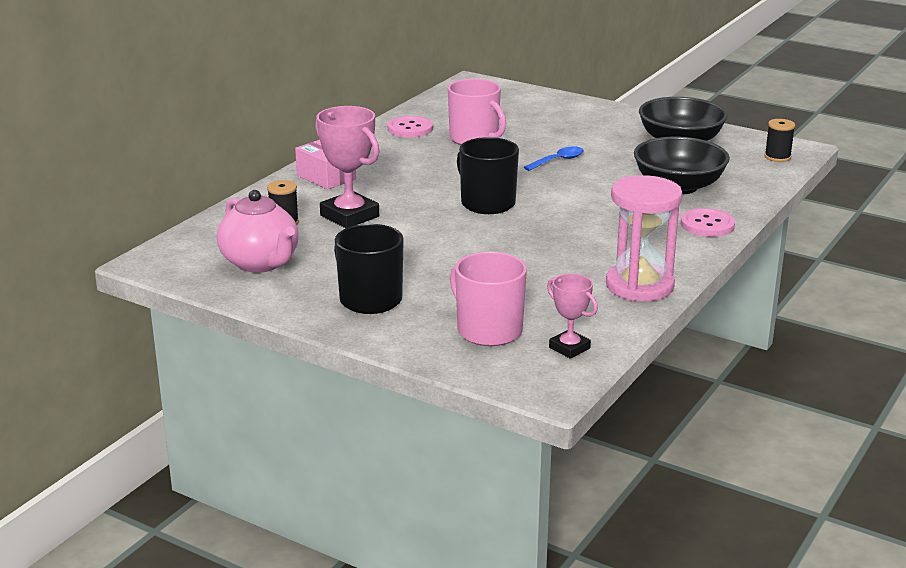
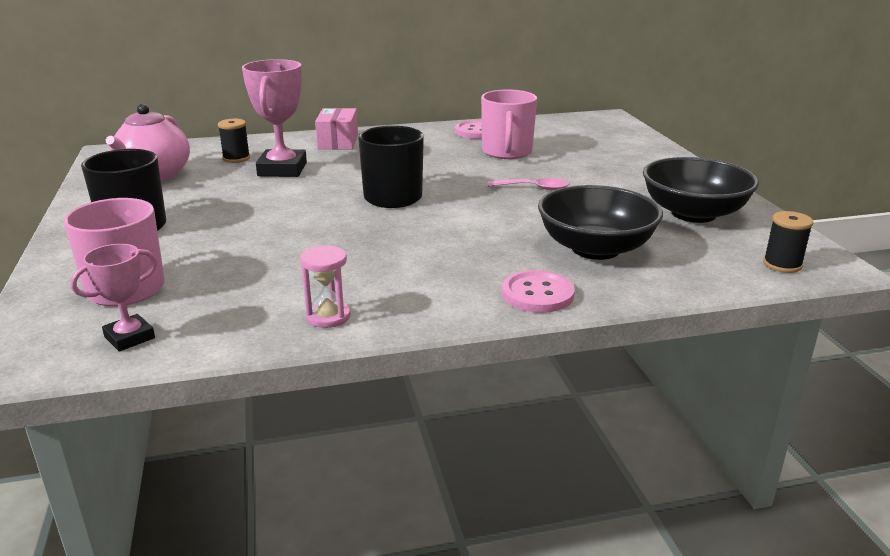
camera: 45 degrees right, 0 degrees up
blue spoon [524,146,584,171] -> pink spoon [487,178,570,191]
pink trophy [547,274,598,359] -> pink trophy turned 45 degrees clockwise [70,244,157,352]
pink hourglass [606,175,682,301] -> pink hourglass [300,245,350,328], size x0.50

